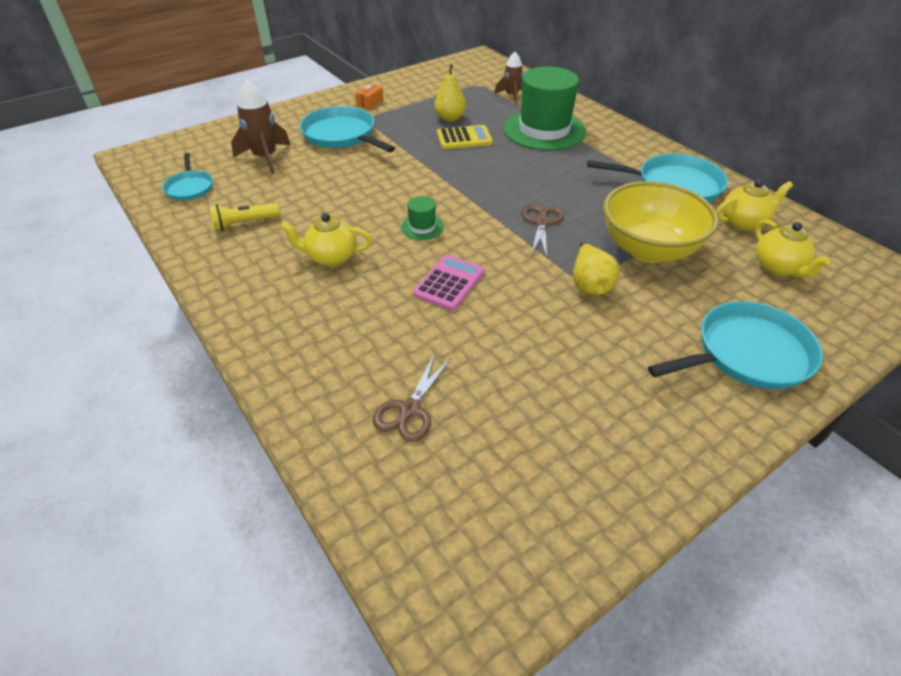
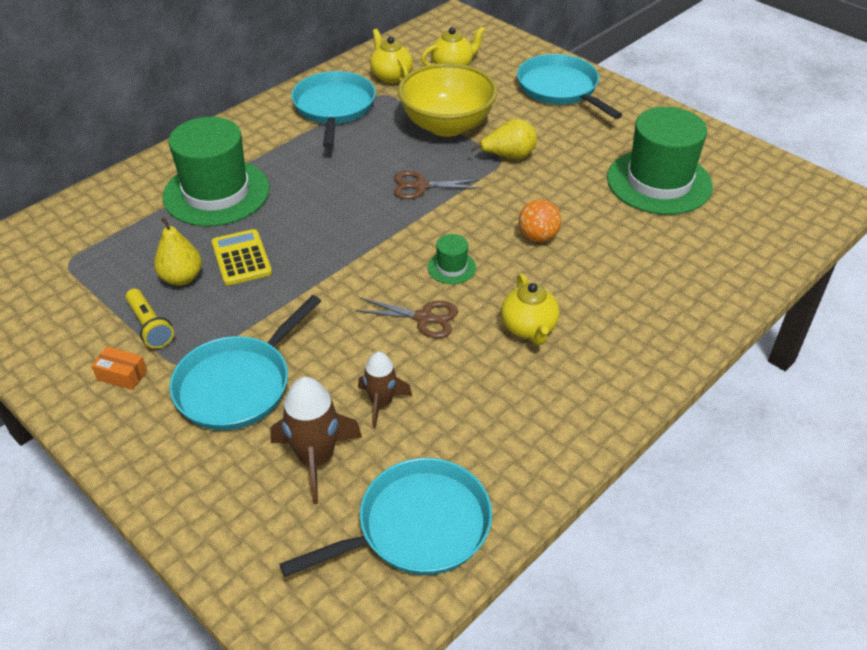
camera: 100 degrees left, 0 degrees up
turquoise pan [162,153,213,201] -> turquoise pan [280,458,492,577], size x1.74
yellow flashlight [209,203,280,231] -> yellow flashlight moved to [126,289,174,349]
brown scissors [373,353,452,442] -> brown scissors moved to [355,298,458,338]
pink calculator [413,255,485,311] -> orange ball [519,200,561,242]
brown rocket [494,52,523,105] -> brown rocket moved to [358,352,412,428]
none -> green hat [607,107,713,215]

